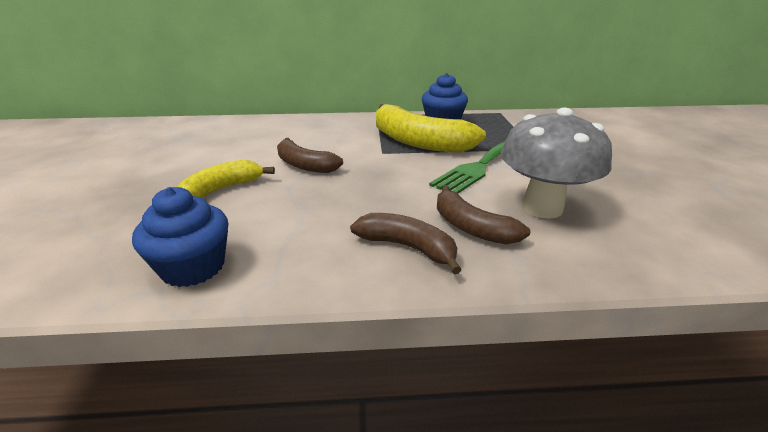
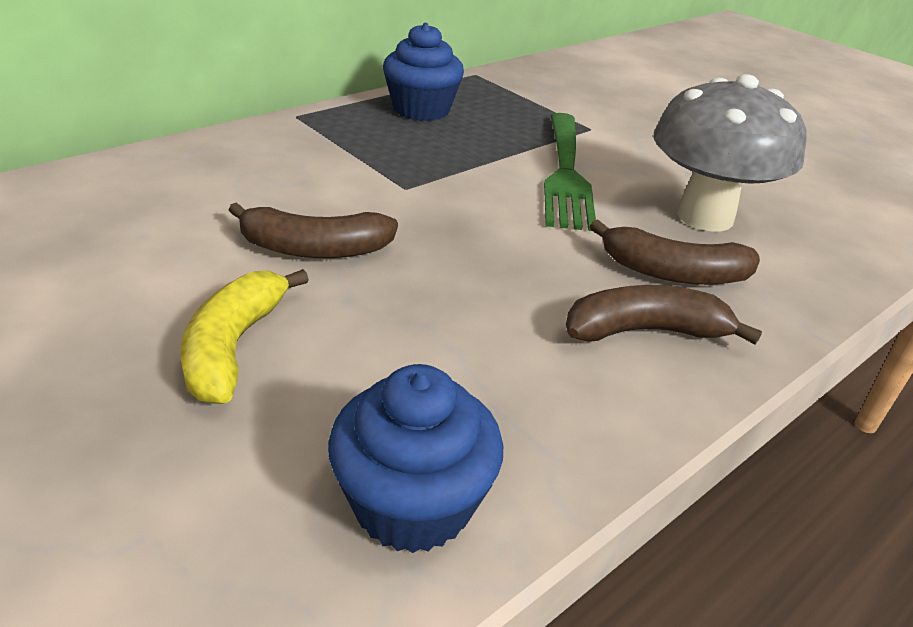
camera: 40 degrees left, 5 degrees up
yellow banana [376,104,486,153] -> none

